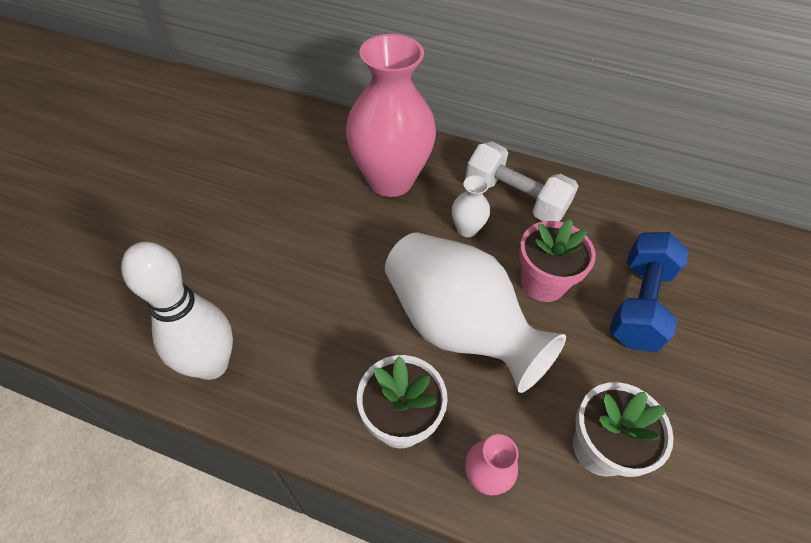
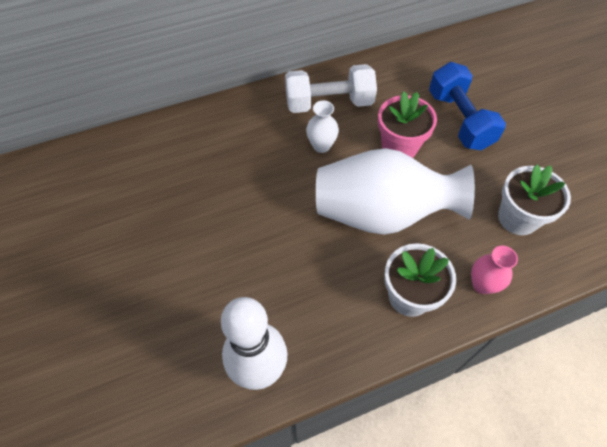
camera: 40 degrees left, 5 degrees up
pink vase [346,34,436,197] -> none

